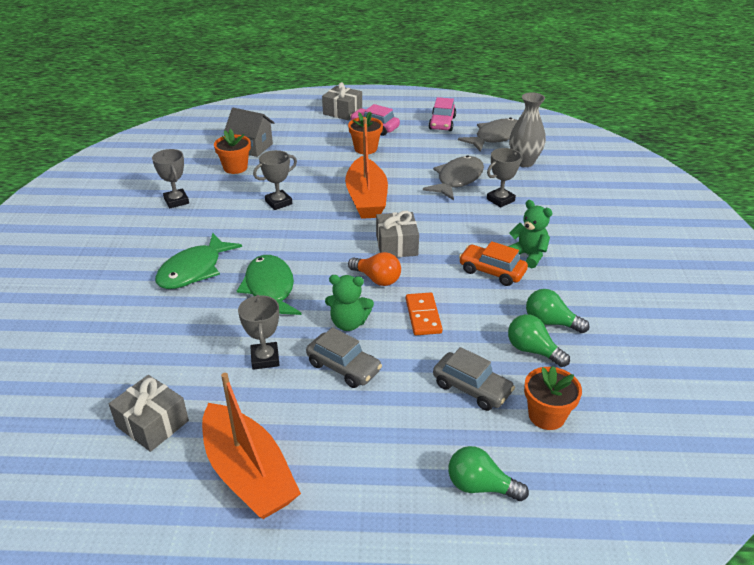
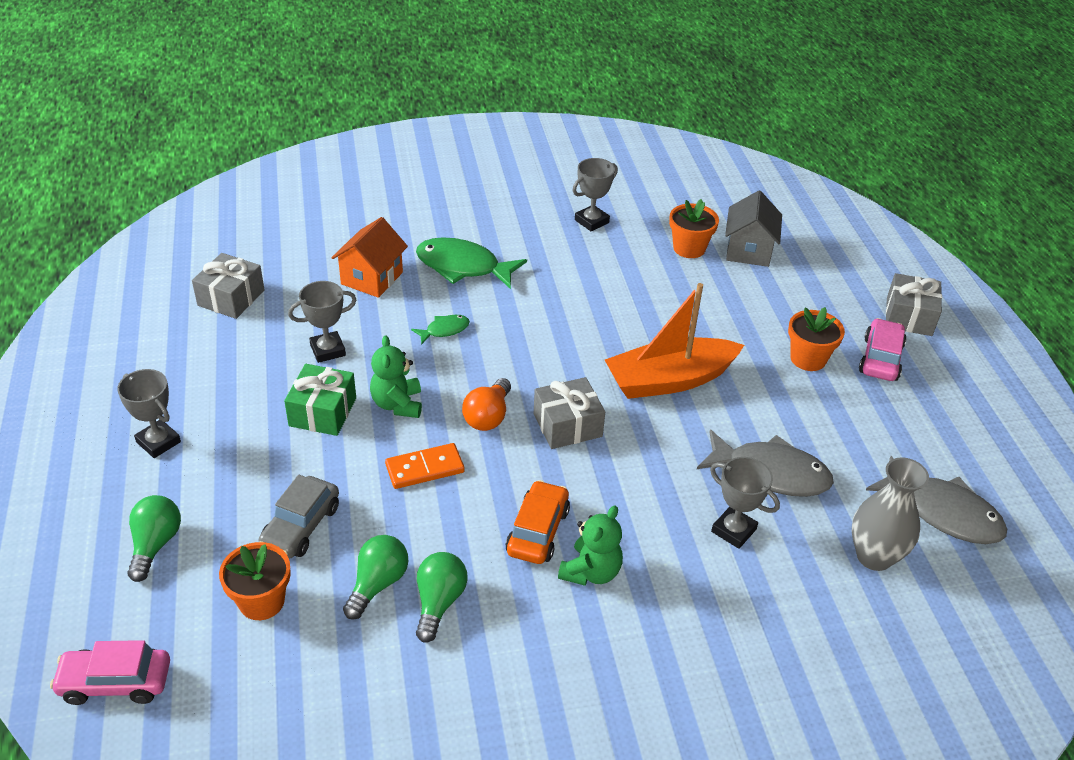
camera: 75 degrees right, 5 degrees up
orange boat [202,373,301,519] -> none
green fish [237,255,301,315] -> green fish [411,315,470,344], size x0.49
grey trophy [253,150,297,210] -> grey trophy moved to [117,369,181,458]
grey car [306,327,382,388] -> green gift [284,364,356,436]
pink car [428,97,456,131] -> pink car moved to [50,640,170,705]
none -> orange house [331,217,408,298]

